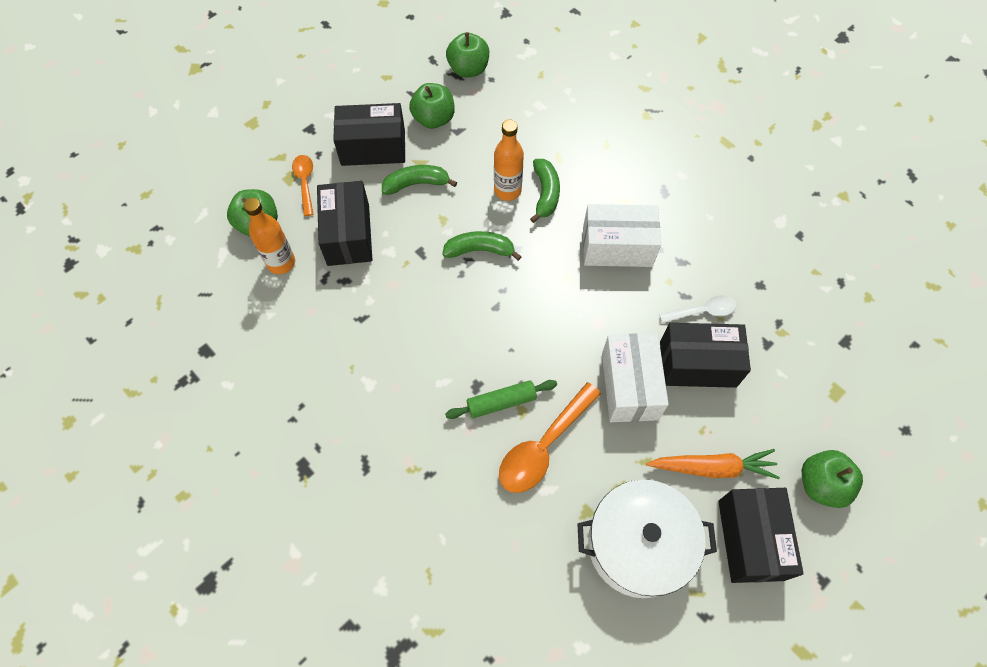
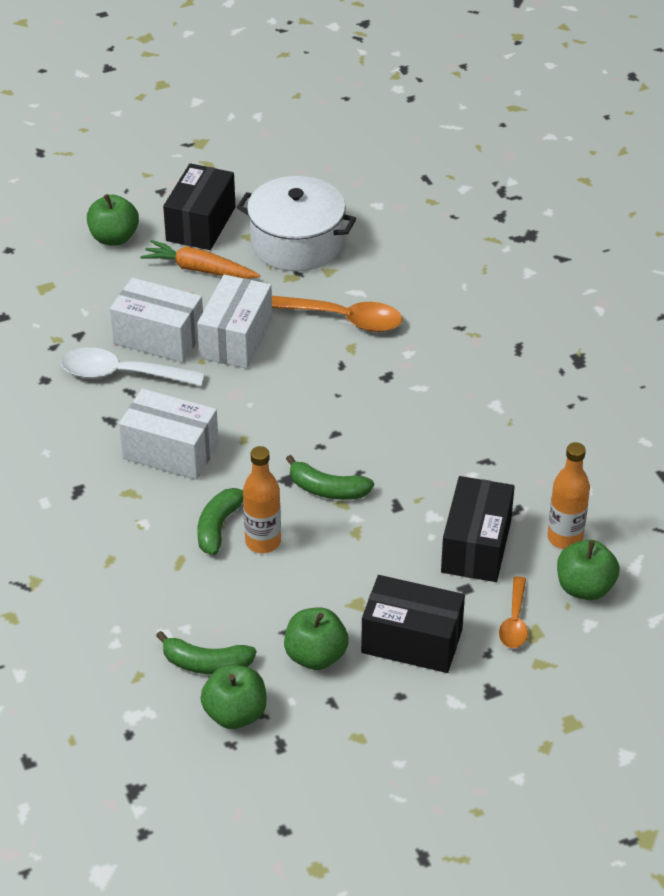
camera: 160 degrees left, 20 degrees down
green banana [382,165,457,195] -> green banana moved to [156,631,256,674]
green rolling pin [445,380,557,419] -> none
orange spoon [499,382,601,493] -> orange spoon turned 45 degrees clockwise [272,296,402,332]
white spoon [659,295,736,323] -> white spoon [61,347,205,386], size x1.69
black box [660,323,751,388] -> white box [110,278,203,363]

